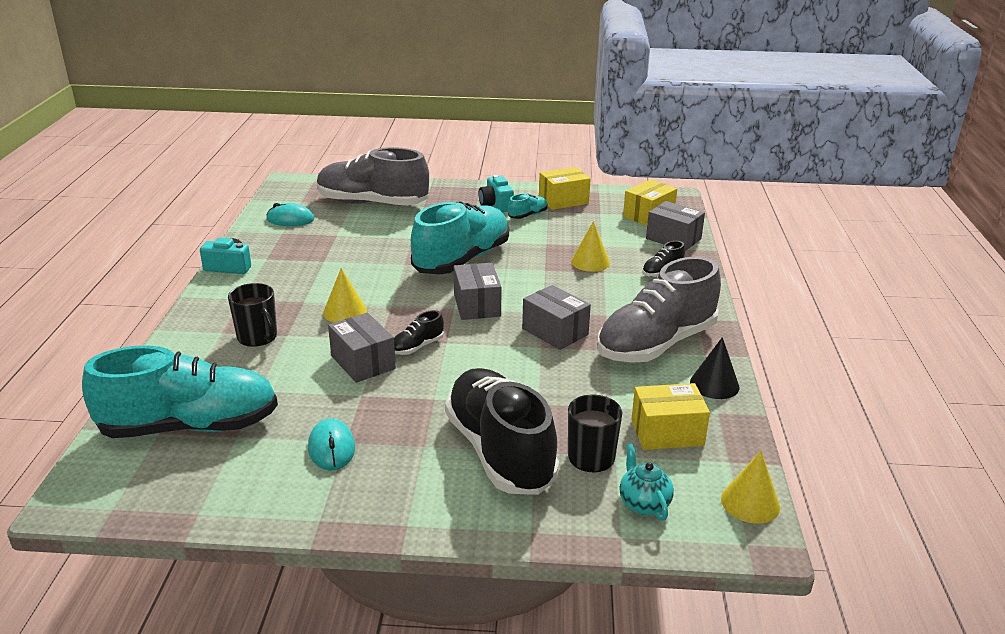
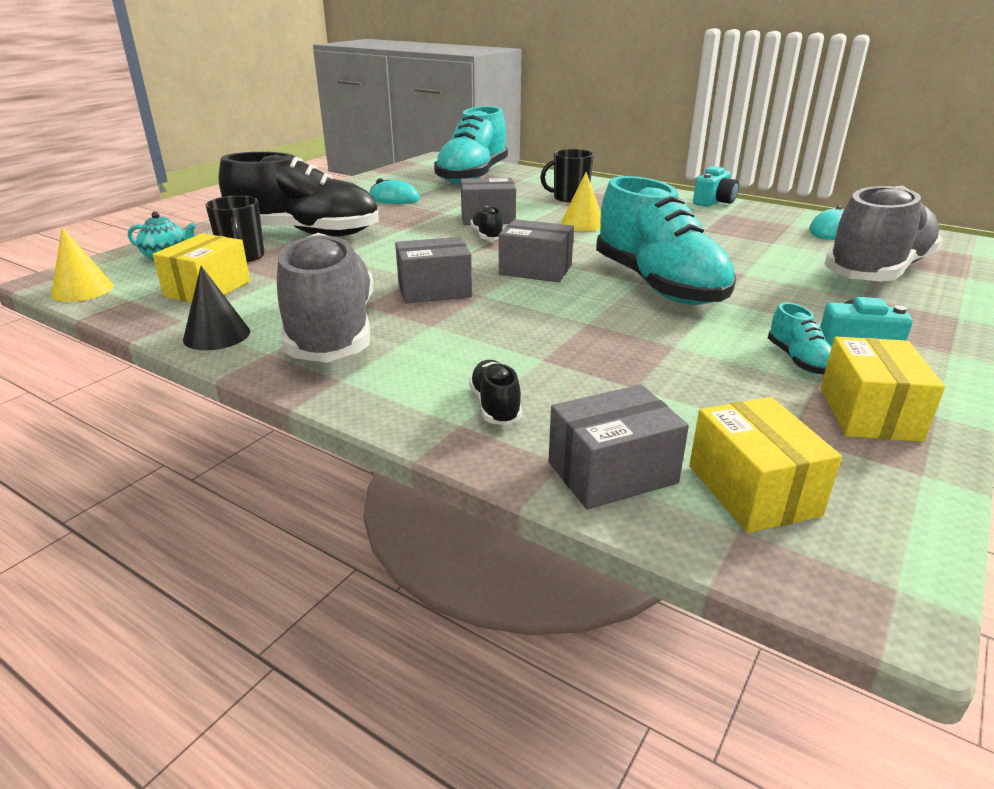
camera: 120 degrees right, 0 degrees up
yellow cone [571,221,610,272] -> none

